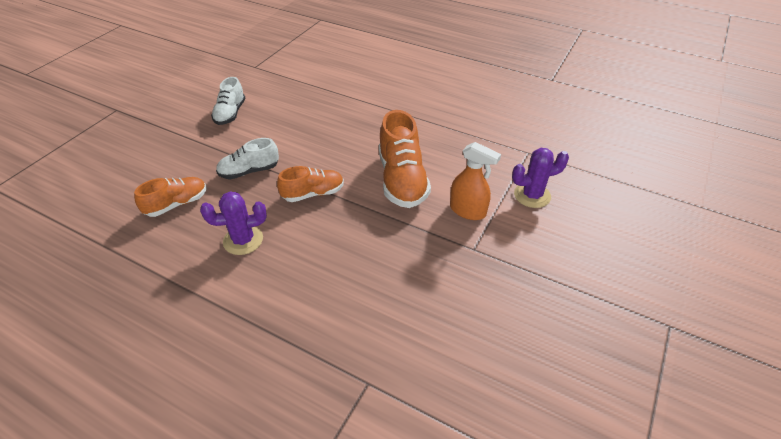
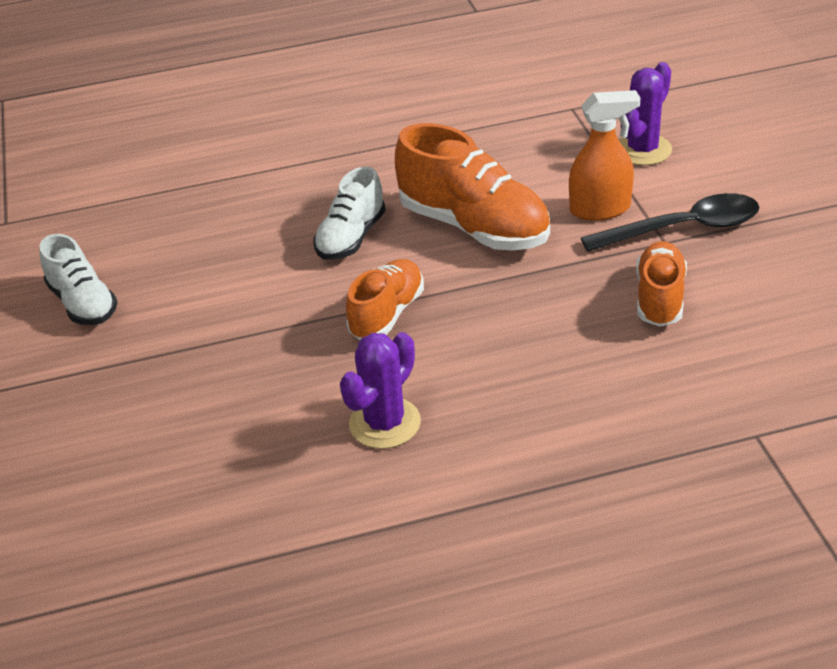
camera: 40 degrees left, 5 degrees down
orange shoe [134,177,206,217] -> orange shoe moved to [636,241,687,327]
white shoe [216,138,279,180] -> white shoe moved to [314,167,386,260]
none -> black spoon [581,193,760,252]

